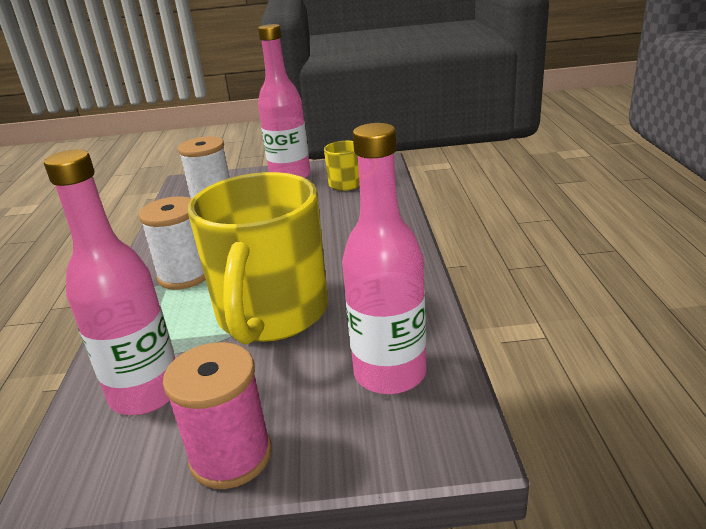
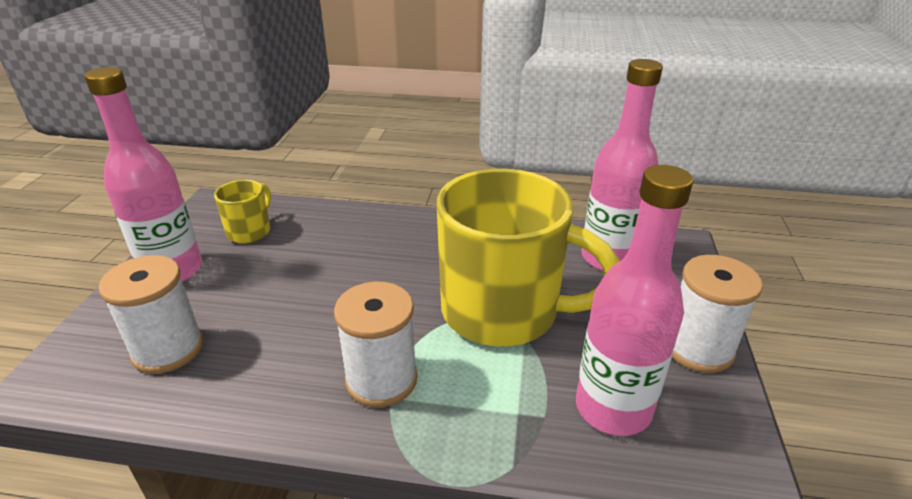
camera: 80 degrees left, 5 degrees up
pink spool [163,342,272,489] -> white spool [672,255,763,373]

